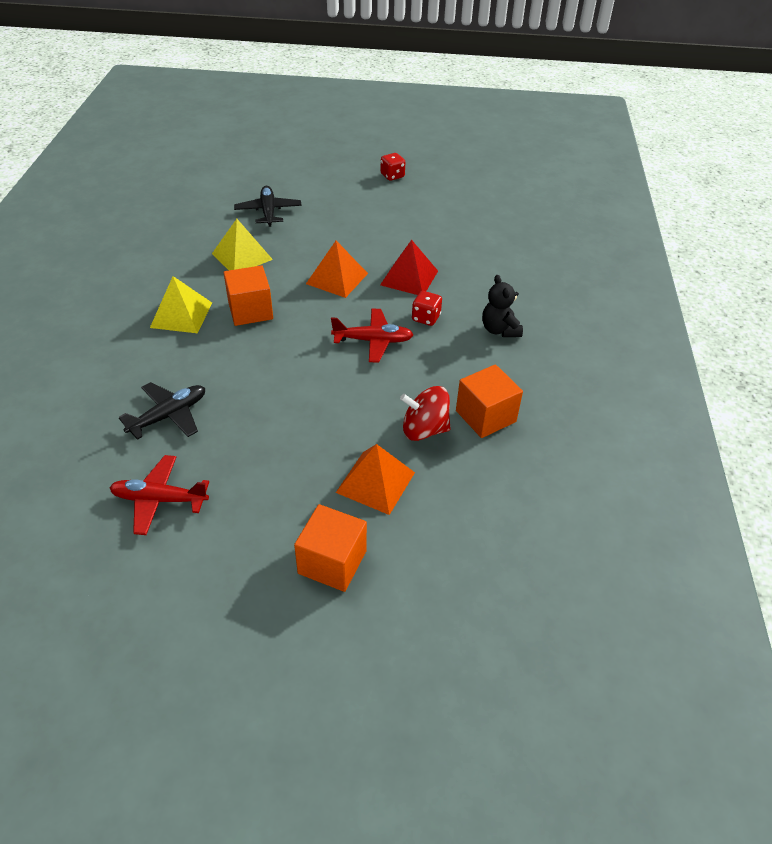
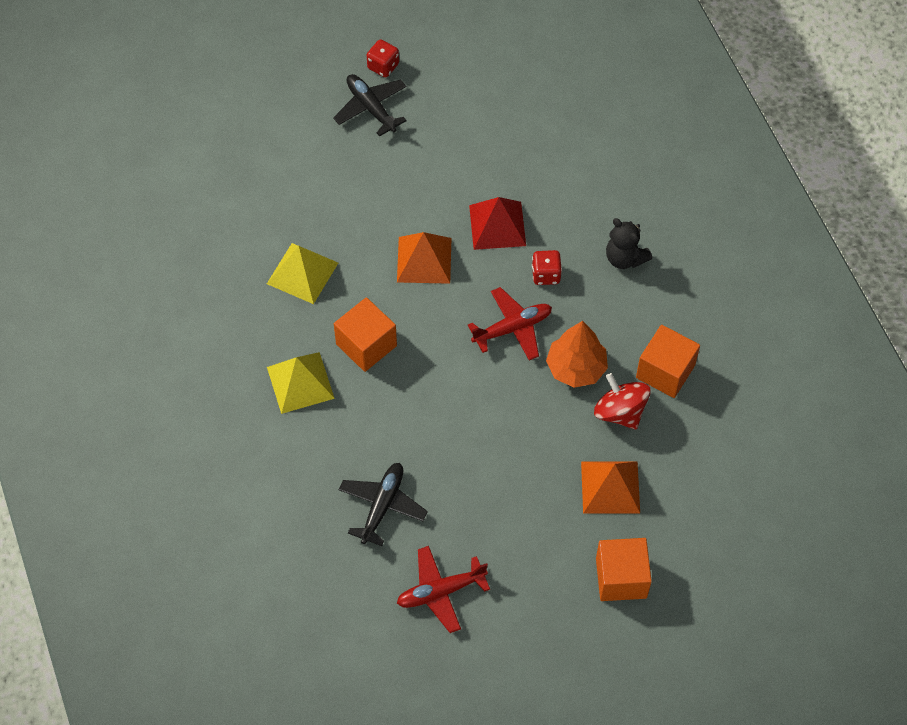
camera: 25 degrees left, 15 degrees up
black plane [234,186,302,227] -> black plane moved to [333,74,407,137]
red spinning top [400,386,451,441] -> red spinning top turned 75 degrees clockwise [594,373,650,429]
none -> orange tree [546,321,608,388]

